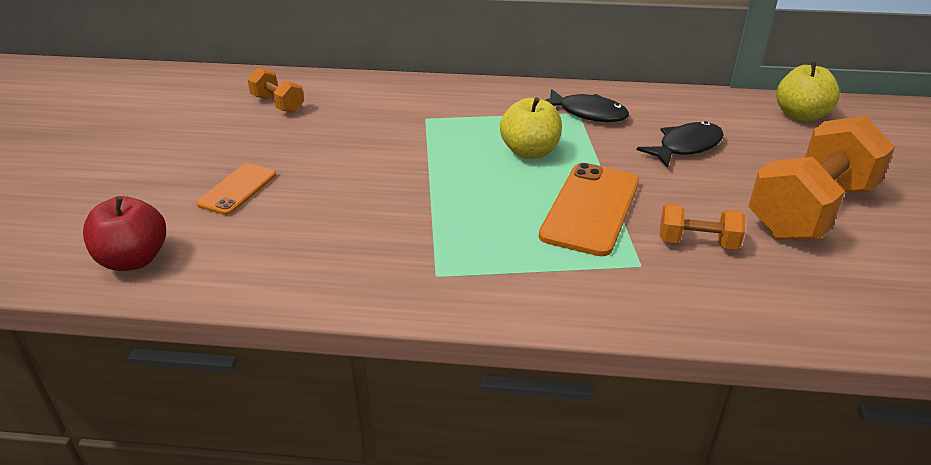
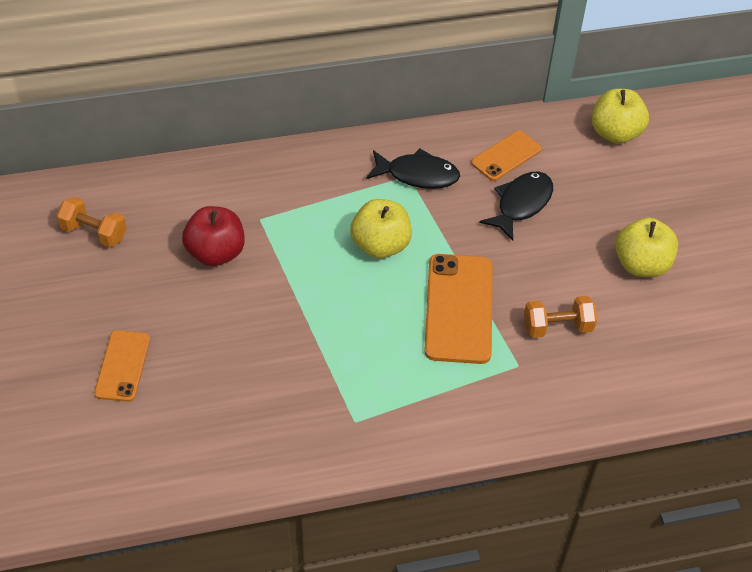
camera: 20 degrees left, 15 degrees up
red apple [83,196,166,271] -> red apple moved to [182,206,245,266]
orange dumbbell [748,116,895,240] -> yellow apple [615,218,678,277]
none -> orange phone [471,131,542,181]

